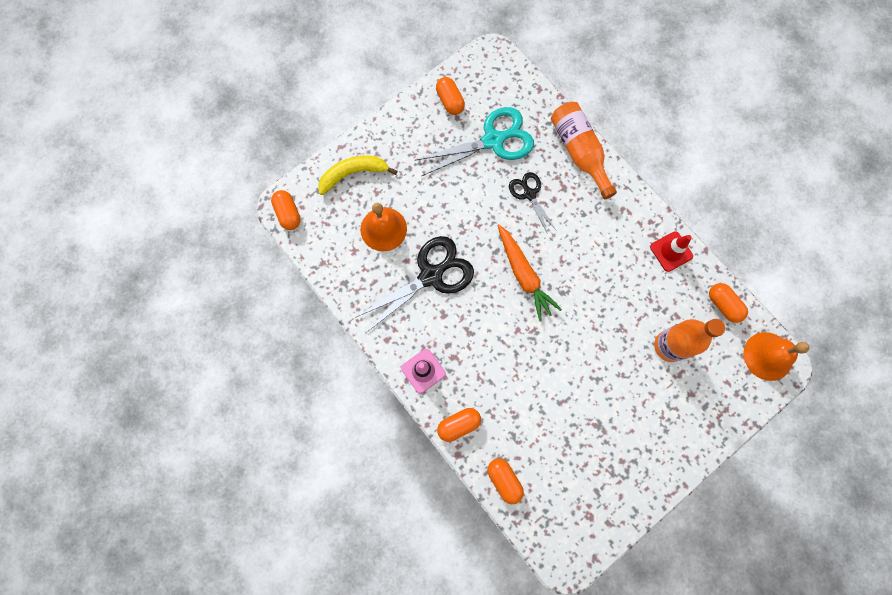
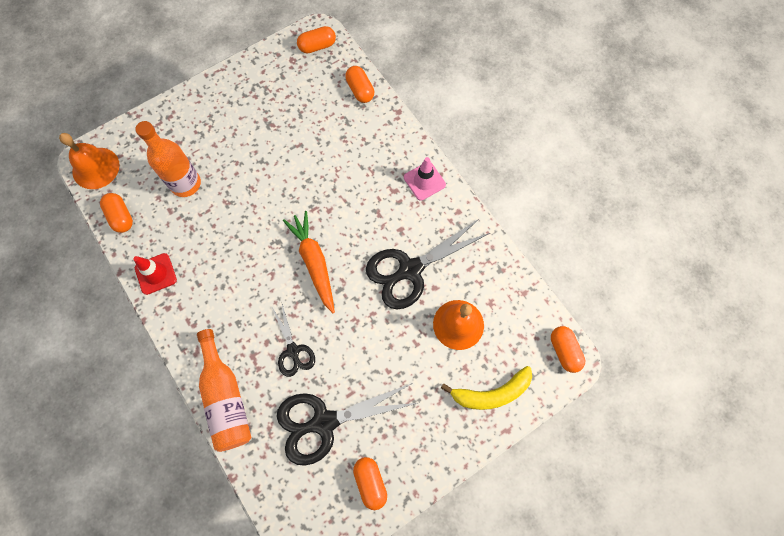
camera: 175 degrees left, 5 degrees down
turquoise scissors [414,107,534,176] -> black scissors [276,383,418,466]
orange capsule [437,408,481,442] -> orange capsule moved to [297,26,336,54]

